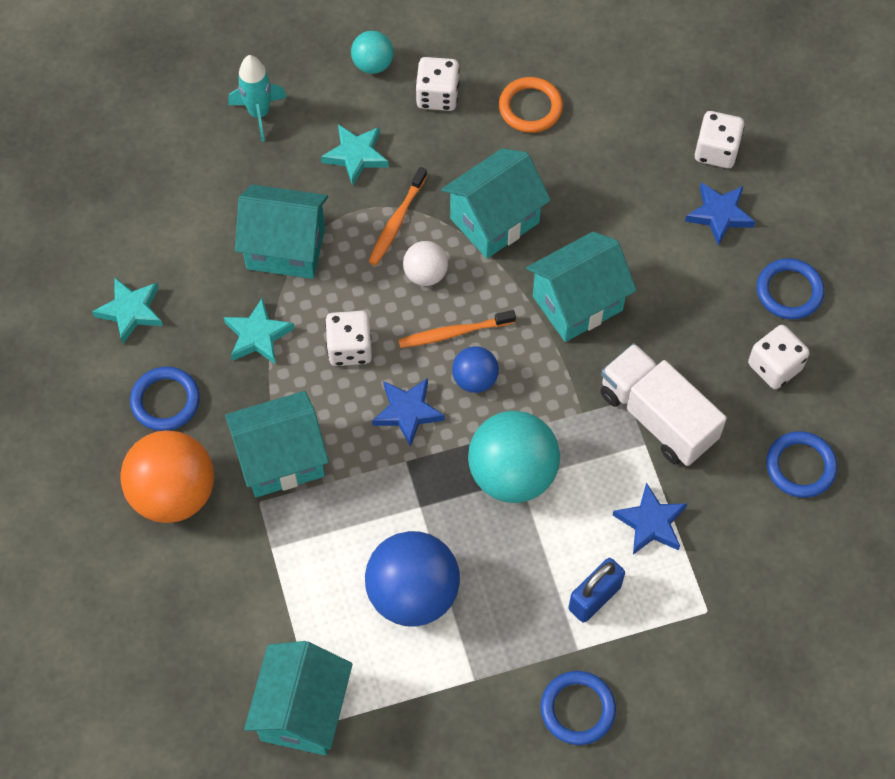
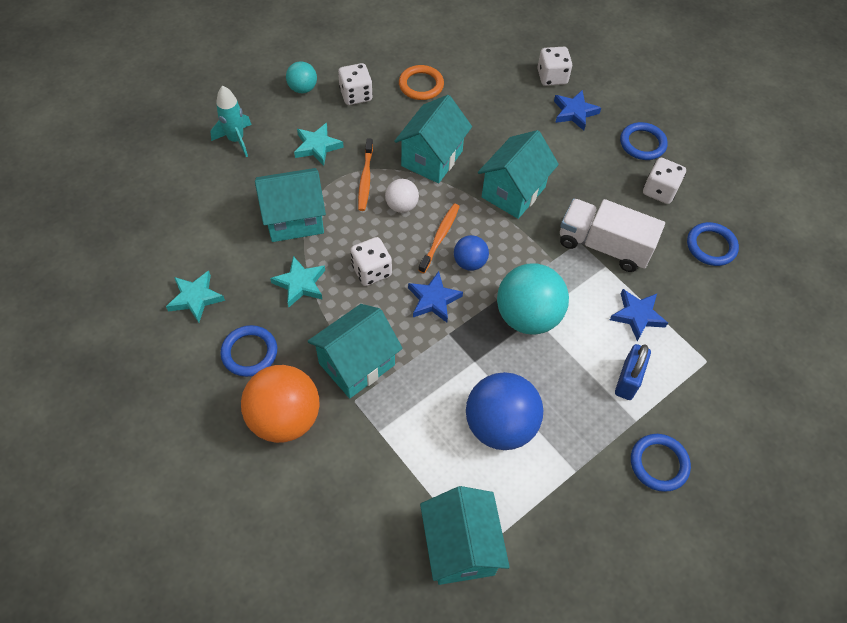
camera: 25 degrees left, 5 degrees down
orange toothbrush [398,310,516,348] -> orange toothbrush turned 150 degrees clockwise [418,204,460,273]

